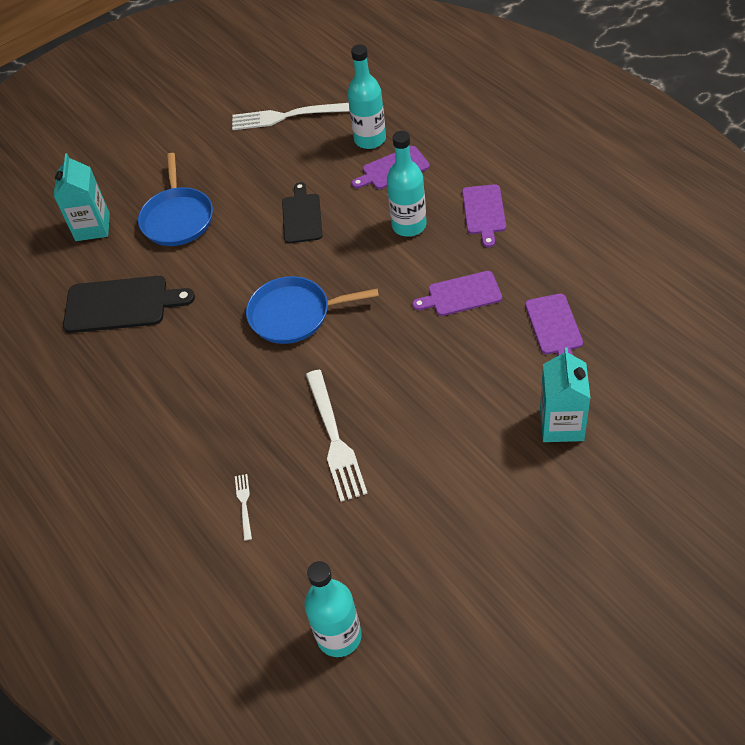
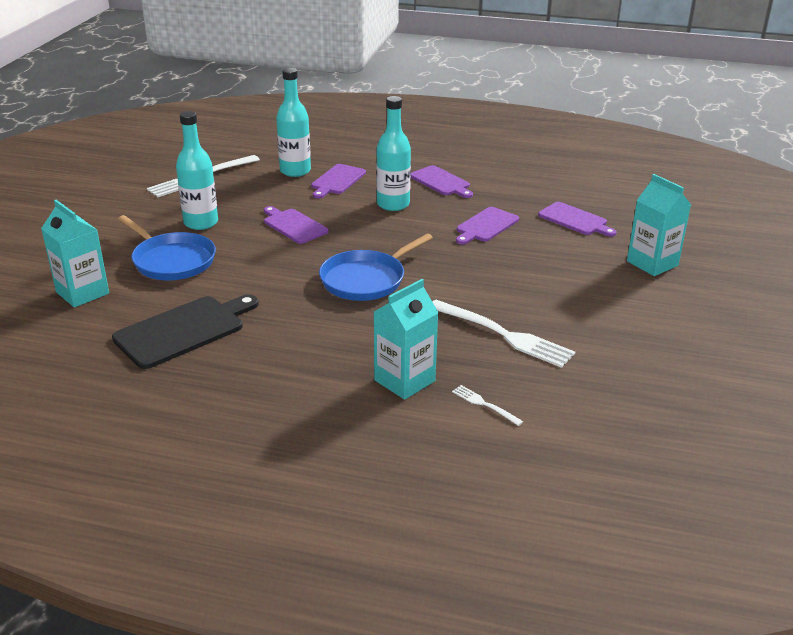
camera: 45 degrees left, 20 degrees down
black cutting board [282,182,322,244] -> purple cutting board [264,206,329,244]
turquoise bottle [304,561,362,657] -> turquoise bottle moved to [176,111,218,230]
none -> turquoise carton [374,279,439,400]

